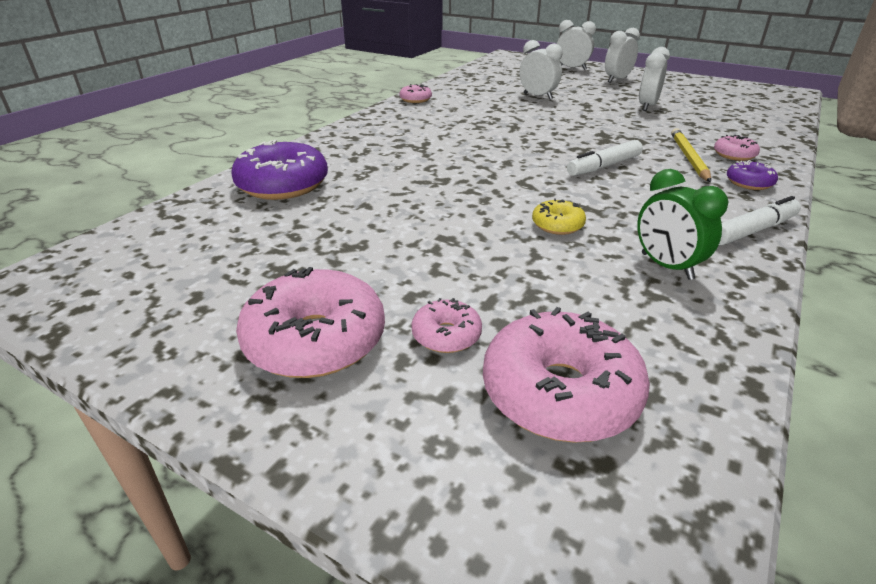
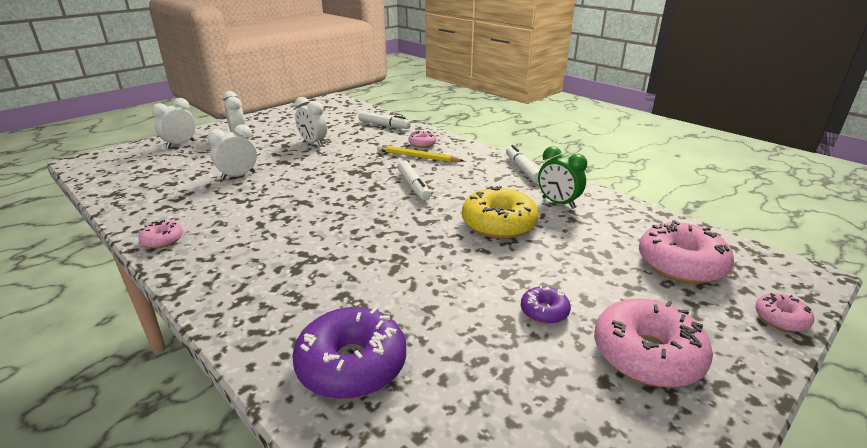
camera: 75 degrees left, 5 degrees down
pink donut [411,298,482,353] -> pink donut moved to [755,293,814,332]
yellow donut [532,198,586,235] -> yellow donut [462,186,539,239], size x1.99
green clock [637,169,728,280] -> green clock turned 60 degrees clockwise [538,146,587,209]
purple donut [727,160,778,190] -> purple donut moved to [521,285,571,324]
none -> white marker [358,111,411,129]

